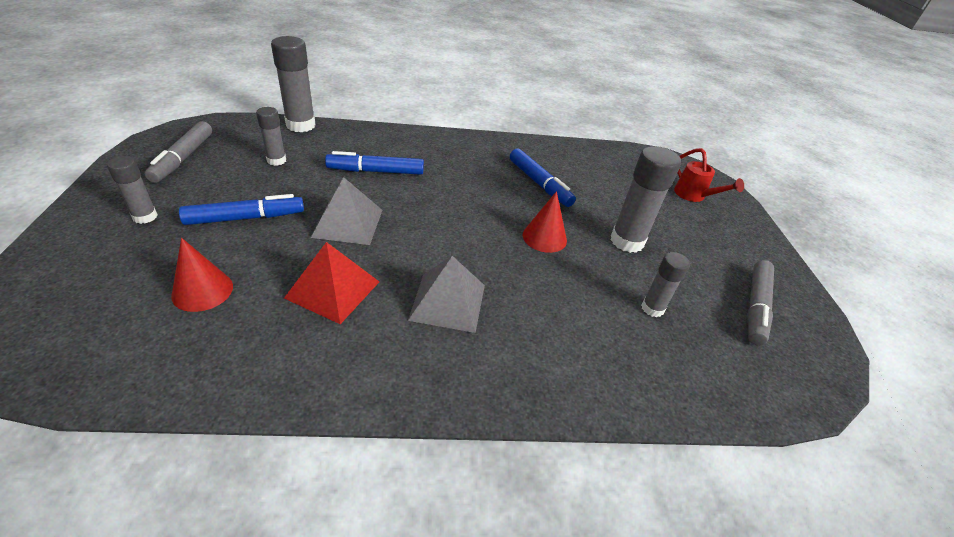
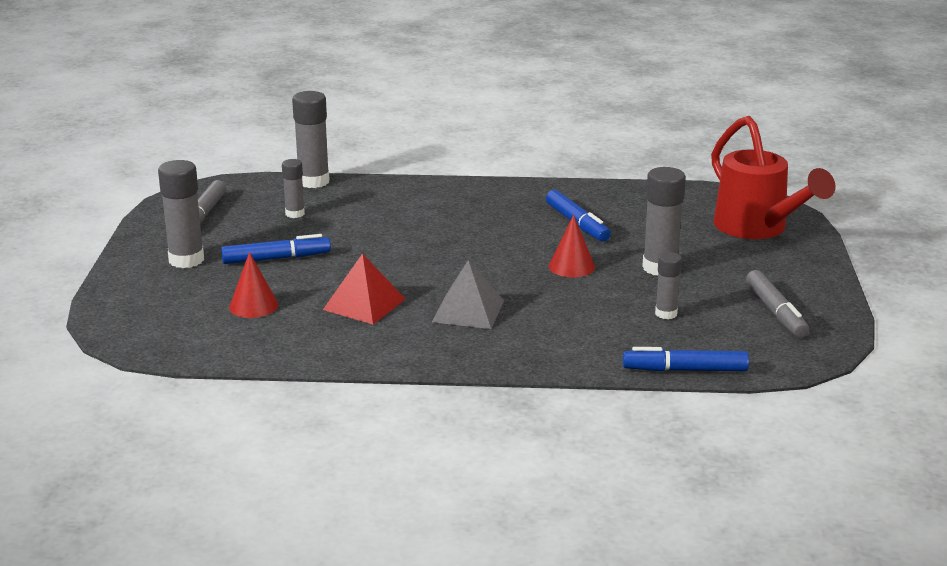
camera: 10 degrees right, 15 degrees down
grey glue stick [107,156,158,224] -> grey glue stick [158,160,204,268], size x1.71
grey pyramid [311,177,382,245] -> none
blue marker [325,151,424,175] -> blue marker moved to [623,347,749,372]
red watering can [674,148,744,202] -> red watering can [711,116,835,239], size x2.06
grey marker [747,260,774,345] -> grey marker turned 45 degrees counterclockwise [746,270,809,338]

